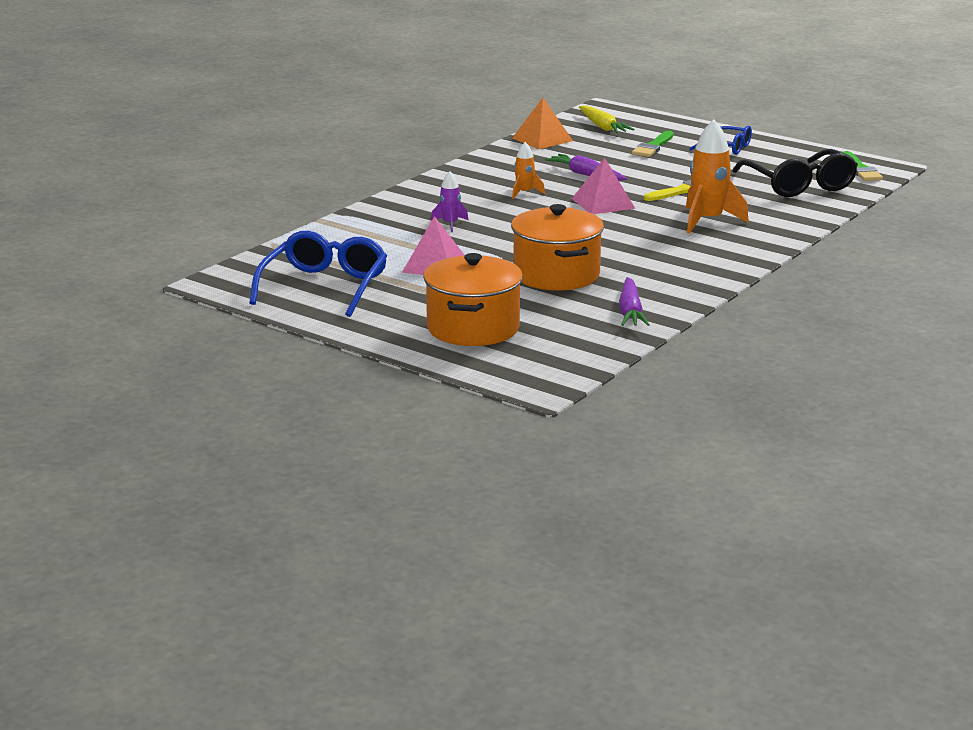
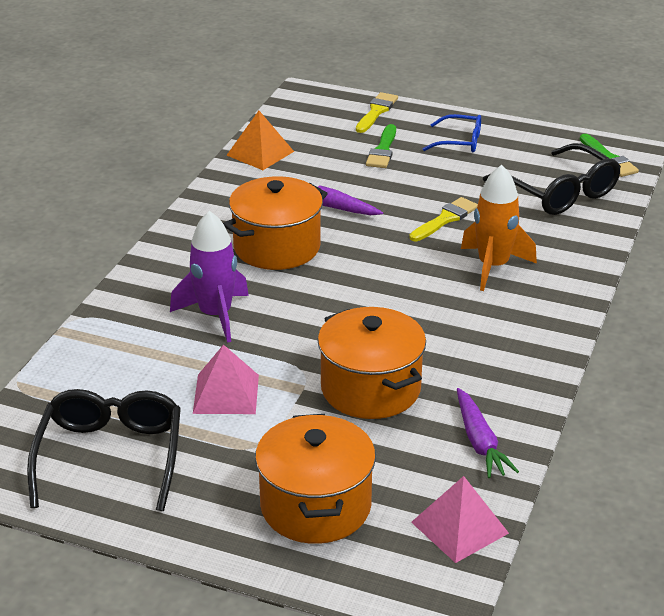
camera: 15 degrees left, 10 degrees up
blue glasses [249,231,387,317] -> black glasses [27,389,181,511]
purple rocket [431,171,468,232] -> purple rocket [170,211,249,343], size x1.89
orange rocket [512,142,545,199] -> orange pot [223,176,328,270]
pink pyramid [572,158,635,214] -> pink pyramid moved to [411,476,509,563]
yellow carrot [579,106,635,133] -> none
none -> yellow brush [356,92,398,133]

